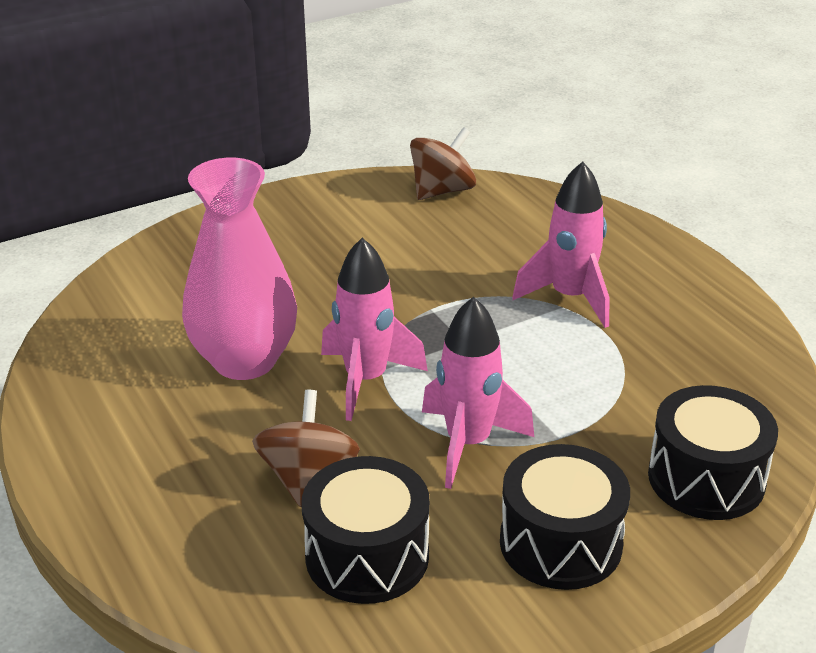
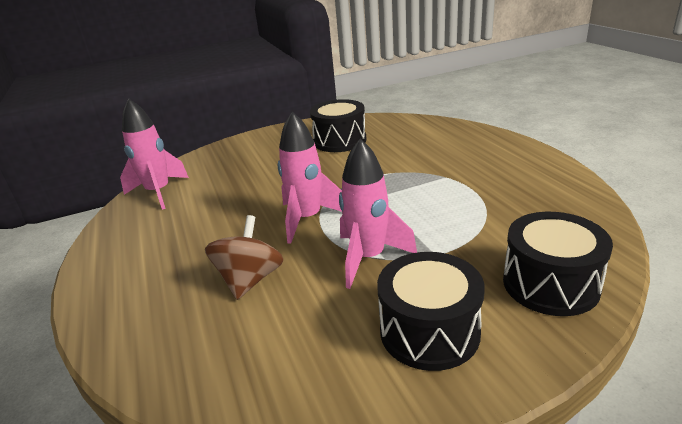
camera: 10 degrees right, 5 degrees down
pink vase [182,158,297,380] -> none
black drum [301,456,430,604] -> black drum moved to [310,99,366,152]
brown spinning top [410,127,476,200] -> none
pink rocket [512,162,609,328] -> pink rocket moved to [120,99,189,210]

